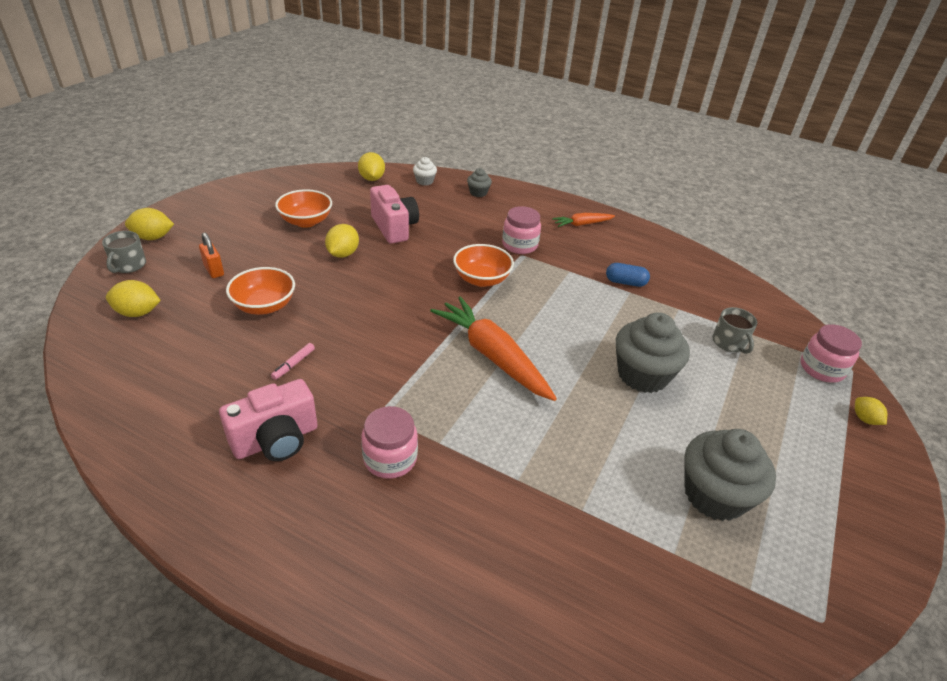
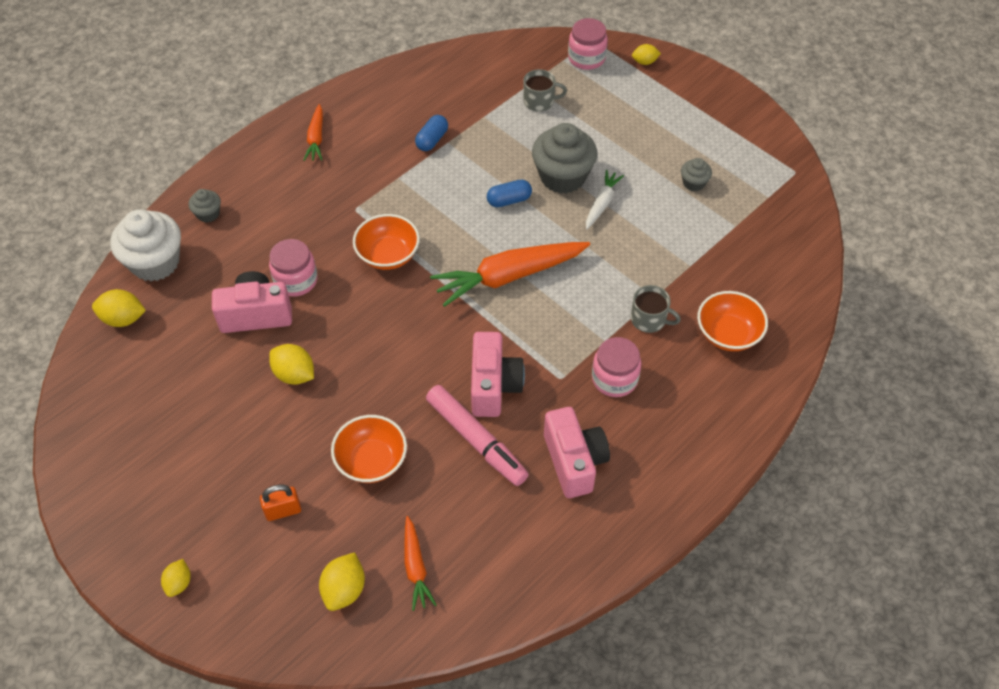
camera: 70 degrees left, 15 degrees up
grey mug [102,231,146,273] -> grey mug moved to [631,285,681,333]
yellow lemon [125,208,174,240] -> yellow lemon [161,559,191,597], size x0.64
pink marker [271,343,315,380] -> pink marker [426,385,529,486], size x2.37
orange bowl [275,189,332,228] -> orange bowl moved to [697,291,768,351]
white cupcake [413,157,437,186] -> white cupcake [110,209,181,281], size x2.07
pink jar [502,206,541,254] -> pink jar moved to [269,239,318,297]
grey cupcake [684,429,776,521] -> grey cupcake [681,158,712,192], size x0.48
none -> orange carrot [404,516,436,611]
none -> pink camera [471,332,525,417]
none -> blue capsule [487,180,532,207]
none -> white carrot [586,170,624,229]

